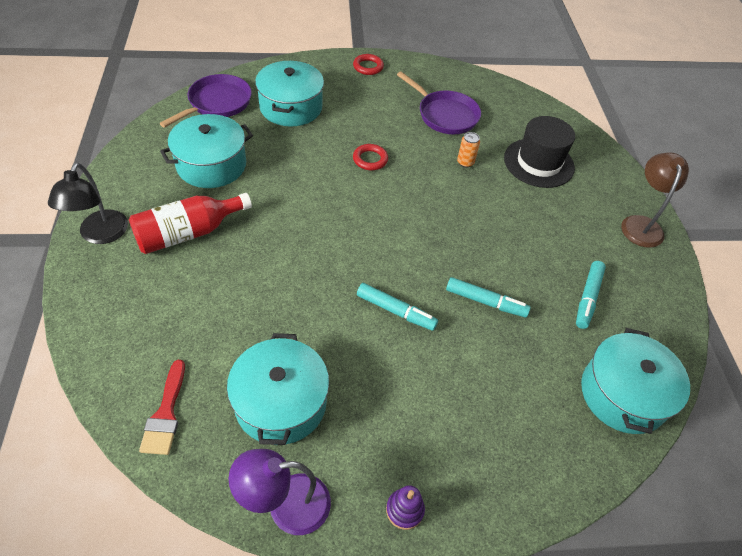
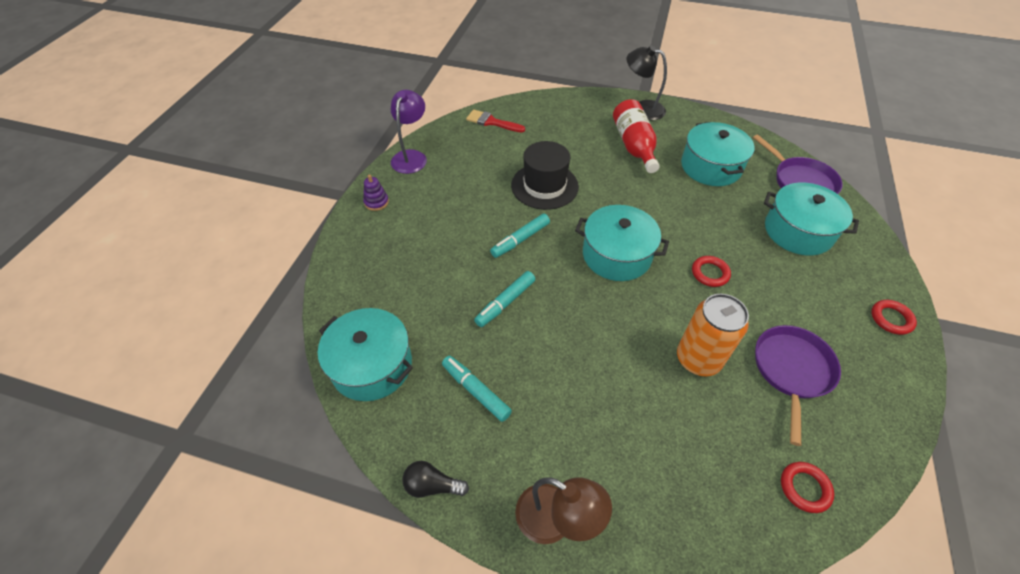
camera: 115 degrees right, 0 degrees up
turquoise pot [227,333,329,445] -> turquoise pot moved to [575,205,669,281]
purple pan [397,71,481,134] -> purple pan turned 135 degrees clockwise [755,325,841,446]
orange can [457,132,480,167] -> orange can [677,294,749,376], size x2.14
black hat [504,116,575,188] -> black hat moved to [511,141,579,210]
none -> black light bulb [402,461,469,498]
none -> red ring [781,462,834,513]

